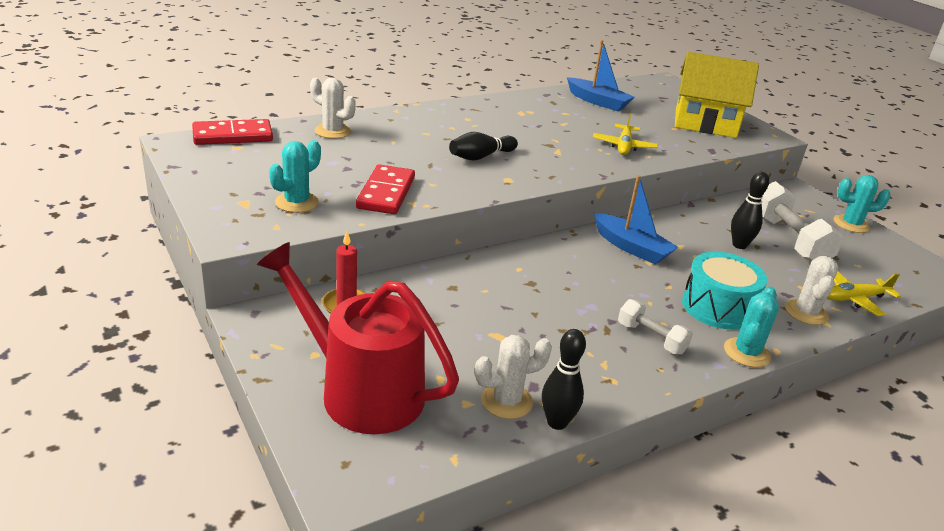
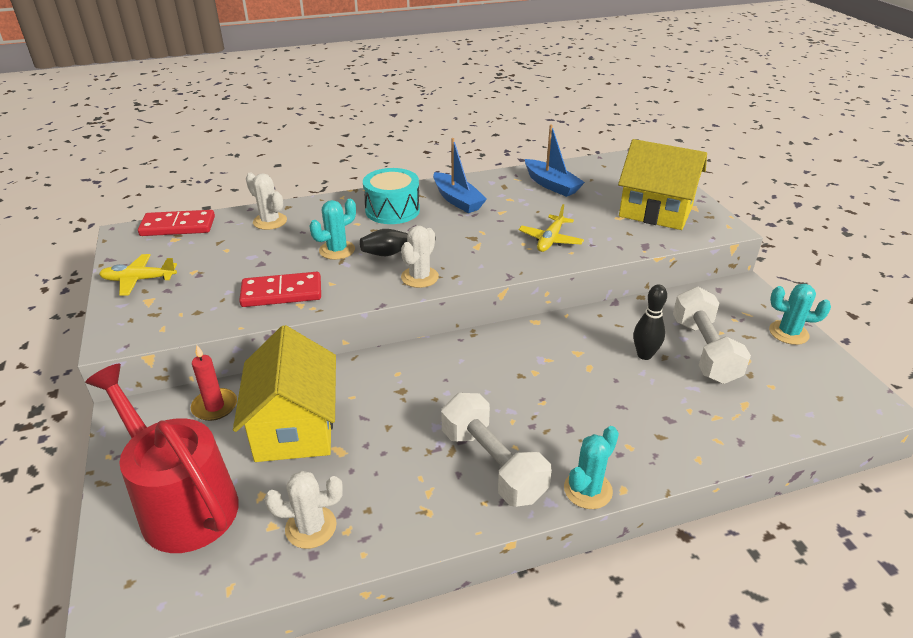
camera: 15 degrees right, 5 degrees up
turquoise cactus [269,140,321,213] -> turquoise cactus moved to [310,199,356,260]
red domino [356,164,415,214] -> red domino turned 60 degrees clockwise [239,272,321,307]
black bowling pin [542,329,586,430] -> none
blue boat [594,175,678,265] -> blue boat moved to [433,138,487,213]
white dumbbell [618,299,693,355] -> white dumbbell [441,393,552,507], size x1.74
turquoise drum [682,252,767,329] -> turquoise drum moved to [363,168,420,224]
white cactus [785,256,838,325] -> white cactus moved to [401,226,439,288]
yellow plane [827,272,901,316] -> yellow plane moved to [99,254,177,296]
none -> yellow house [233,325,336,462]

